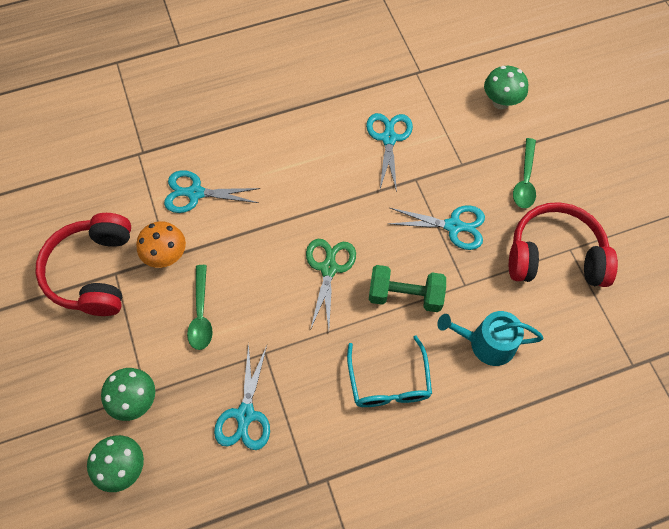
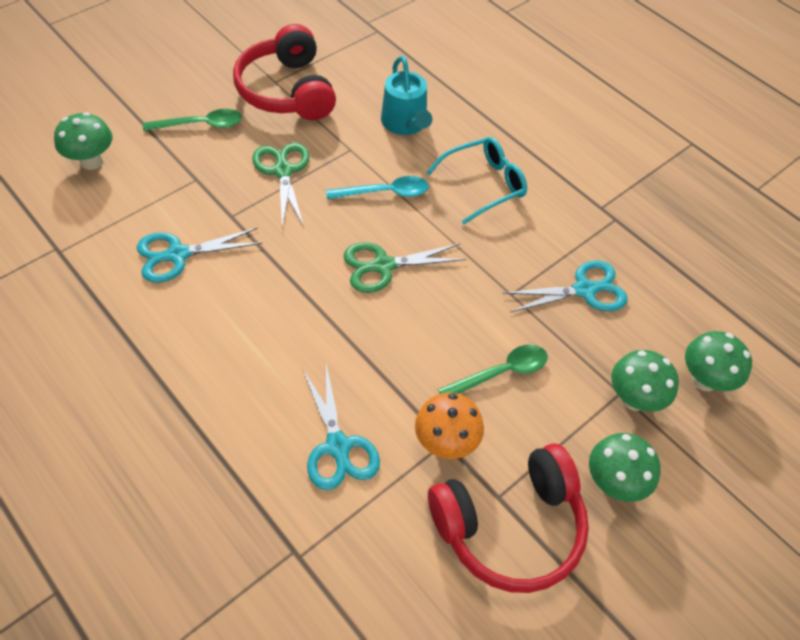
camera: 115 degrees left, 10 degrees down
green dumbbell [369,265,446,312] -> turquoise spoon [326,176,429,199]
turquoise scissors [388,205,485,250] -> green scissors [252,143,310,228]
none -> green mushroom [589,433,661,502]

